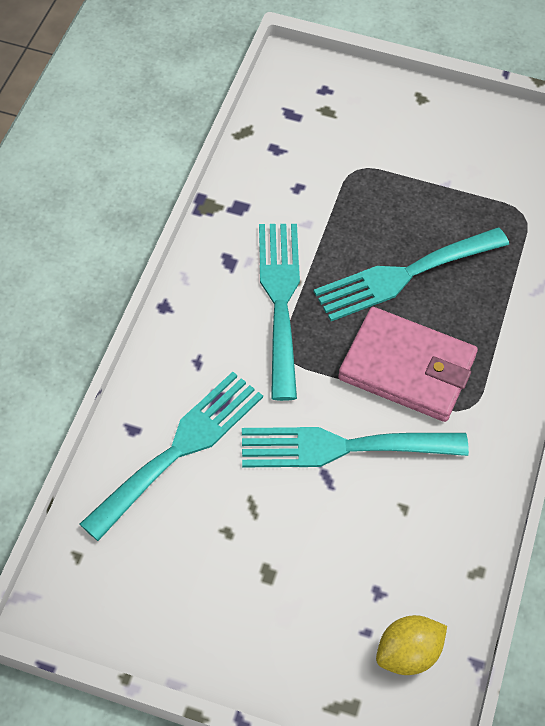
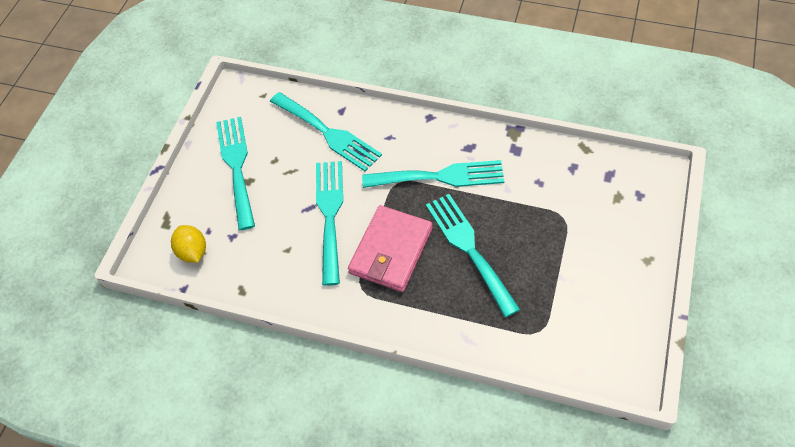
camera: 95 degrees right, 0 degrees up
none -> turquoise fork [216,117,255,230]

